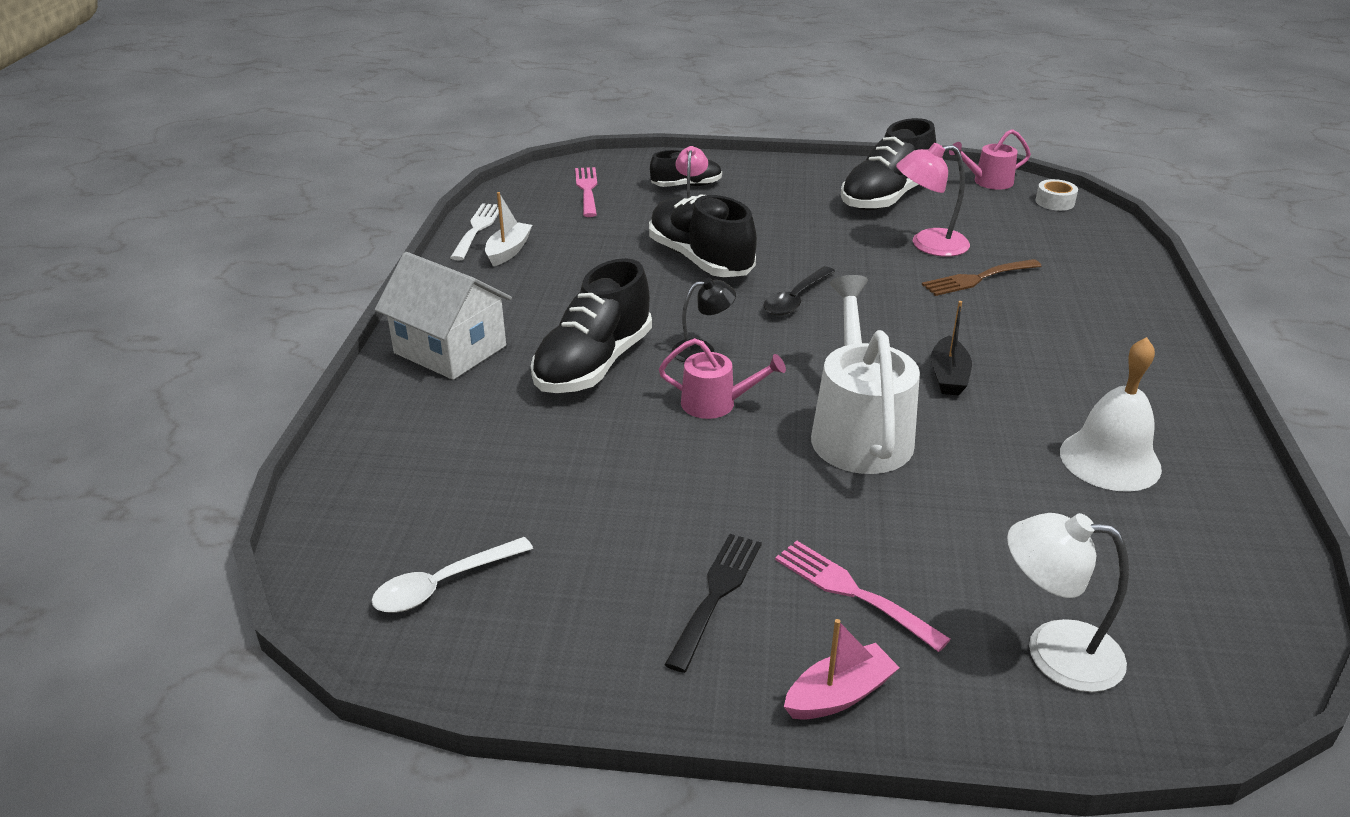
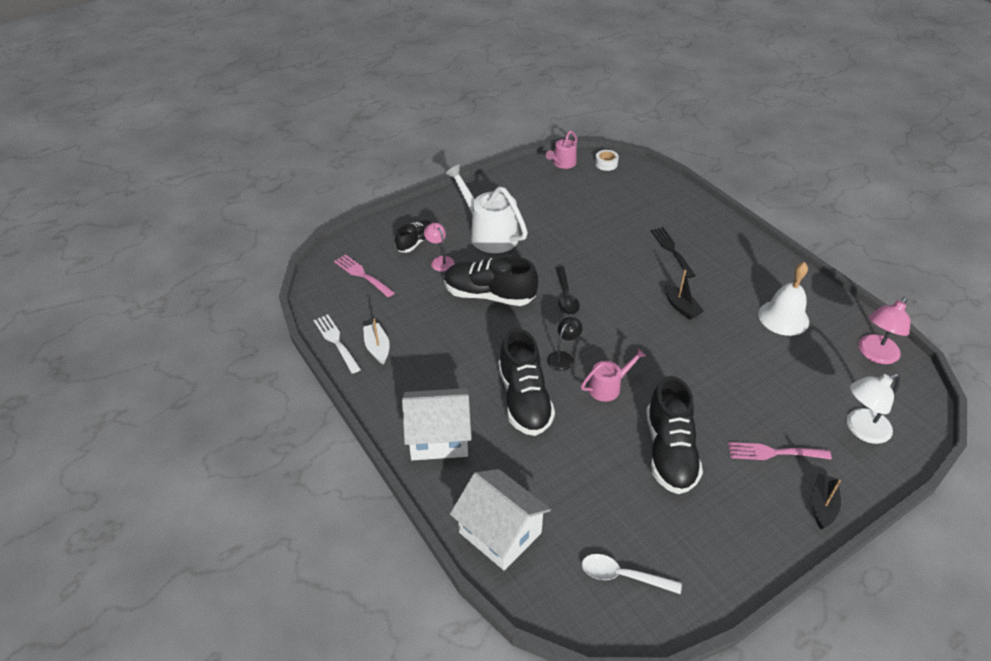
camera: 40 degrees left, 10 degrees up
white spoon [372,537,533,613] -> white spoon turned 90 degrees clockwise [582,554,682,594]
black fork [664,534,762,673] -> black fork moved to [651,227,696,278]
pink boat [784,619,900,720] -> black boat [812,473,841,529]
white watering can [811,275,920,474] -> white watering can moved to [445,164,528,253]
black shoe [841,118,936,211] -> black shoe moved to [646,376,703,494]
pink lamp [896,143,970,257] -> pink lamp moved to [858,297,910,364]
brown fork [922,259,1041,296] -> none
none -> white house [450,469,551,571]

